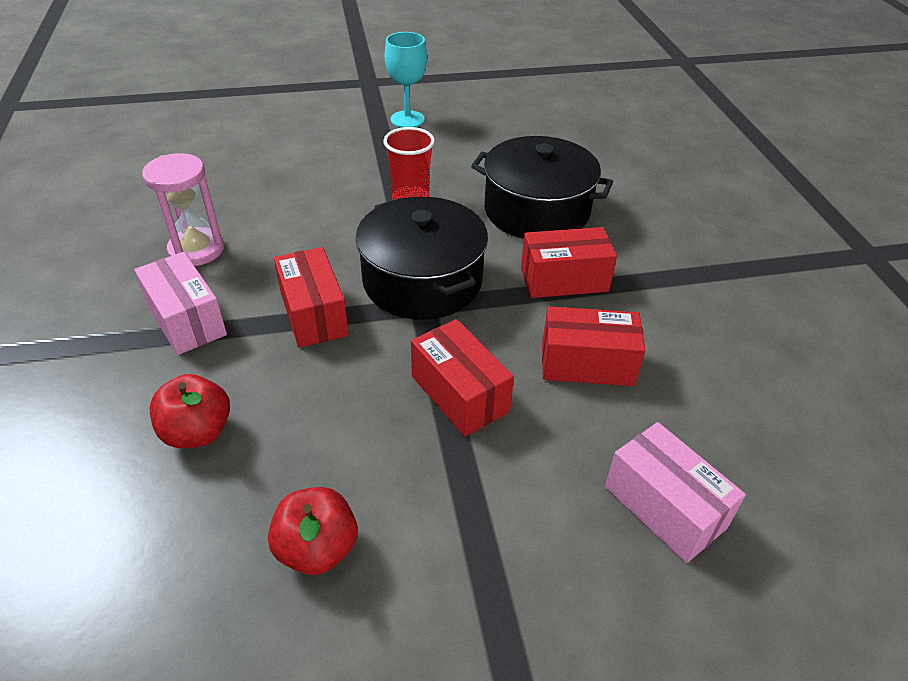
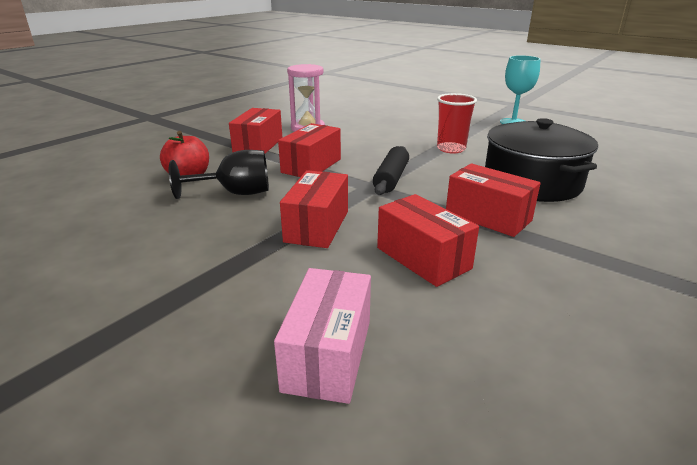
camera: 50 degrees right, 15 degrees down
pink box [134,252,227,355] -> red box [229,108,282,153]
red apple [268,487,357,575] -> none
black pot [355,197,488,320] -> black rolling pin [373,146,409,195]
none -> black goblet [169,150,269,199]

